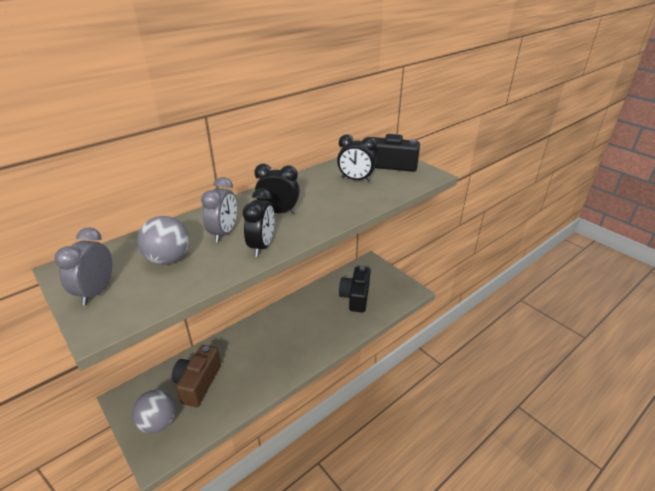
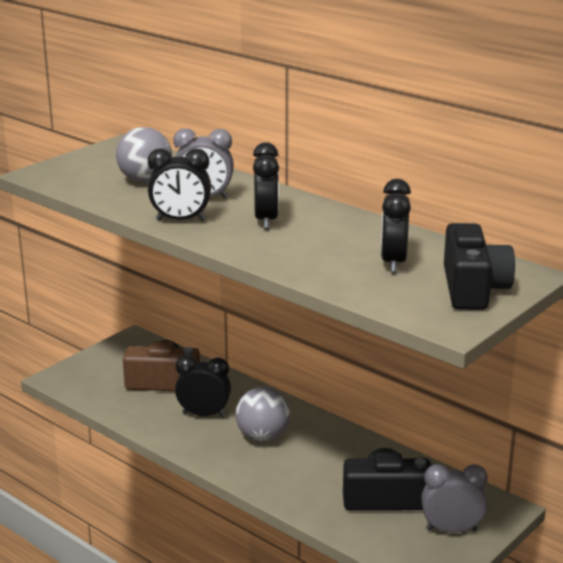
camera: 80 degrees right, 10 degrees down
grey clock [55,227,112,305] -> grey clock moved to [421,464,488,533]
grey ball [132,390,176,433] -> grey ball moved to [236,387,290,442]
none -> black clock [175,355,231,417]

